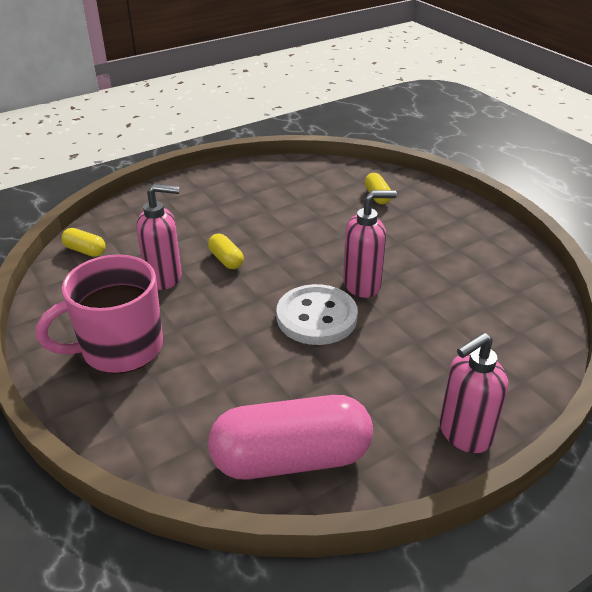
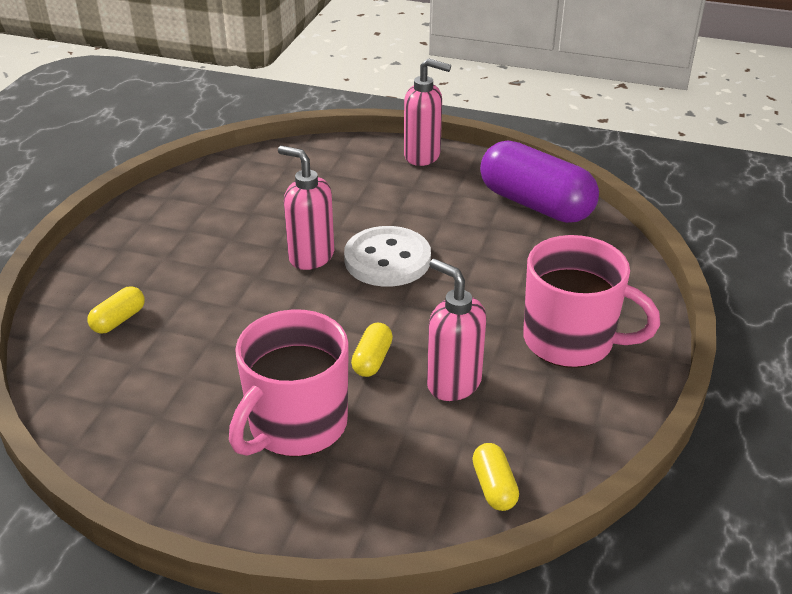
camera: 130 degrees left, 0 degrees up
pink capsule [208,395,373,480] -> purple capsule [480,140,599,223]
none -> pink mug [229,309,349,457]

